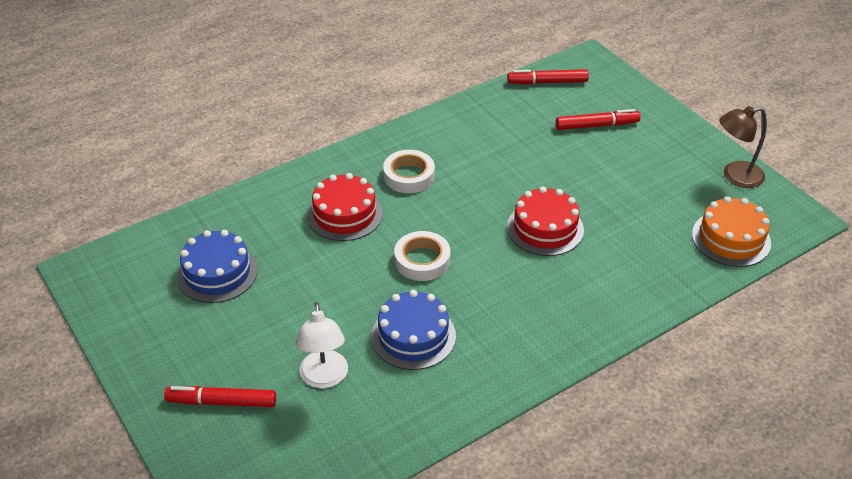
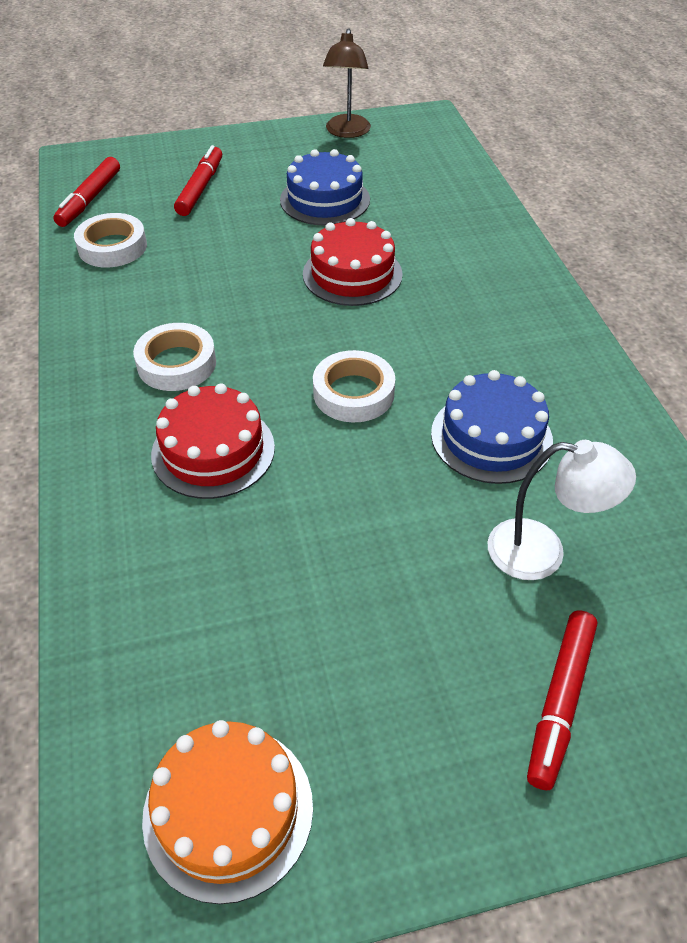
camera: 70 degrees left, 5 degrees up
blue cake [177,230,258,303] -> blue cake moved to [280,149,370,226]
orange cake [692,196,771,267] -> orange cake moved to [142,720,313,904]
none -> white tape [74,213,147,268]

